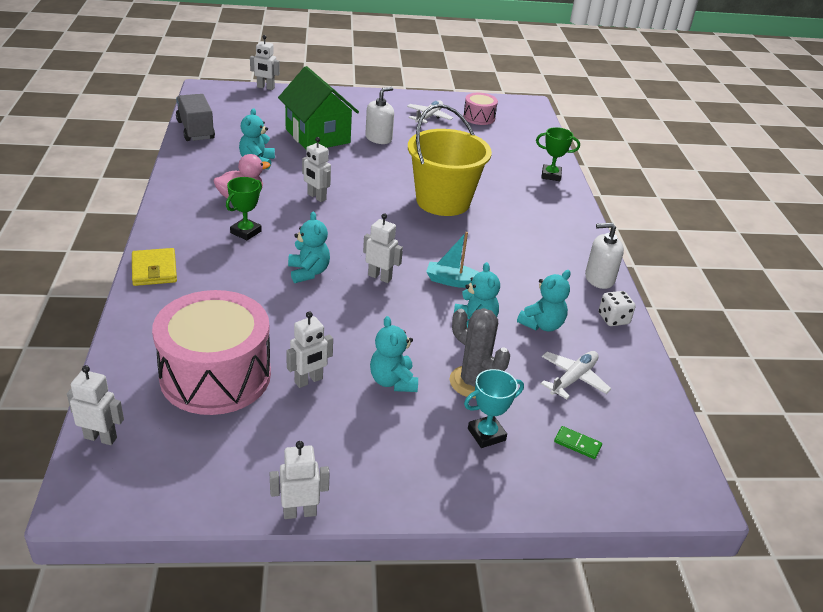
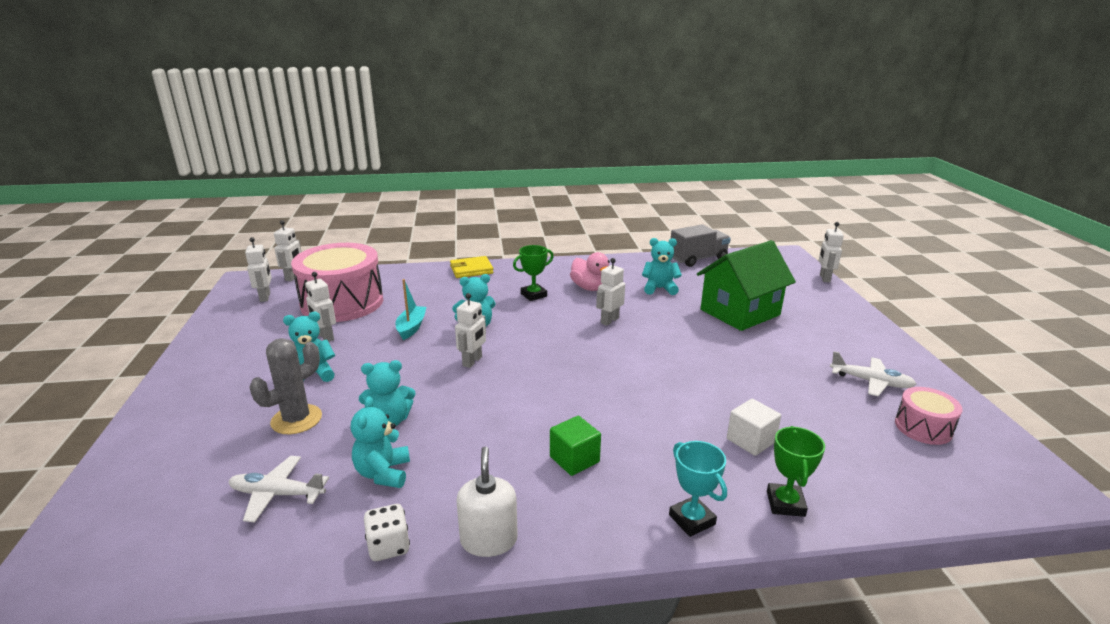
camera: 90 degrees right, 10 degrees down
green trophy [226,177,262,241] -> green trophy turned 60 degrees counterclockwise [513,245,554,301]
white robot [270,441,330,519] -> white robot moved to [245,237,272,302]
white soap dispenser [365,87,394,144] -> none
yellow bucket [408,104,492,216] -> none
turquoise boat [426,232,479,288] -> turquoise boat moved to [395,279,427,340]
turquoise trophy [464,369,524,448] -> turquoise trophy moved to [669,441,727,537]
turquoise teddy bear [517,270,571,332] -> turquoise teddy bear turned 45 degrees clockwise [351,396,410,488]
white plane [541,351,611,399] -> white plane turned 150 degrees clockwise [228,456,329,522]
green domino [554,426,602,459] -> none
none -> green cube [550,416,601,476]
none -> white cube [727,399,781,456]

